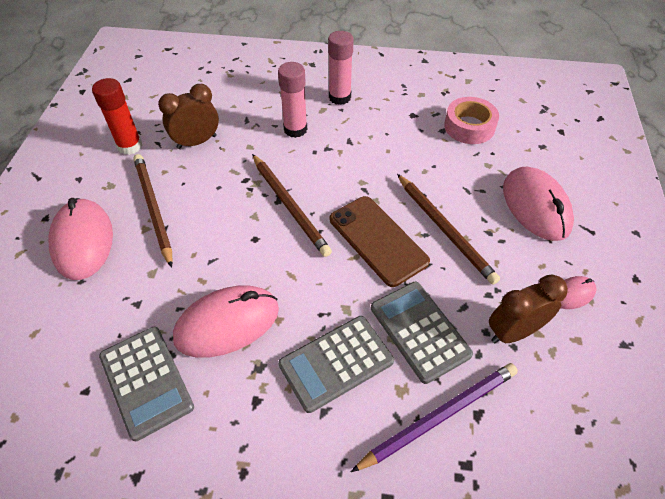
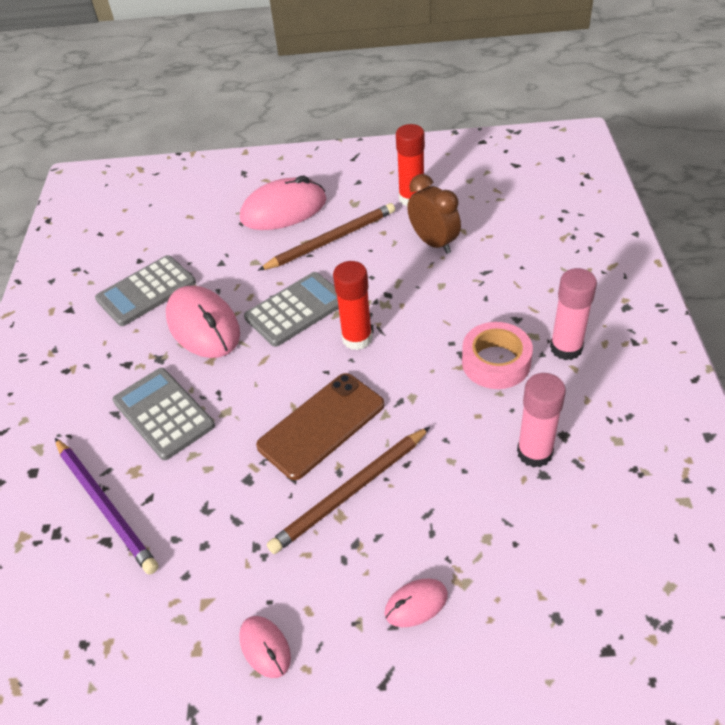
camera: 85 degrees right, 5 degrees down
brown pencil [252,154,332,257] -> red glue stick [333,261,373,350]
pink glue stick [278,62,307,138] -> pink glue stick moved to [517,373,566,468]
grey calculator [371,282,473,384] -> grey calculator moved to [244,272,339,347]
pink tape [444,97,499,144] -> pink tape moved to [462,322,533,389]
brown clock [489,275,568,343] -> none
pink mouse [503,167,574,241] -> pink mouse [385,579,448,627], size x0.49

